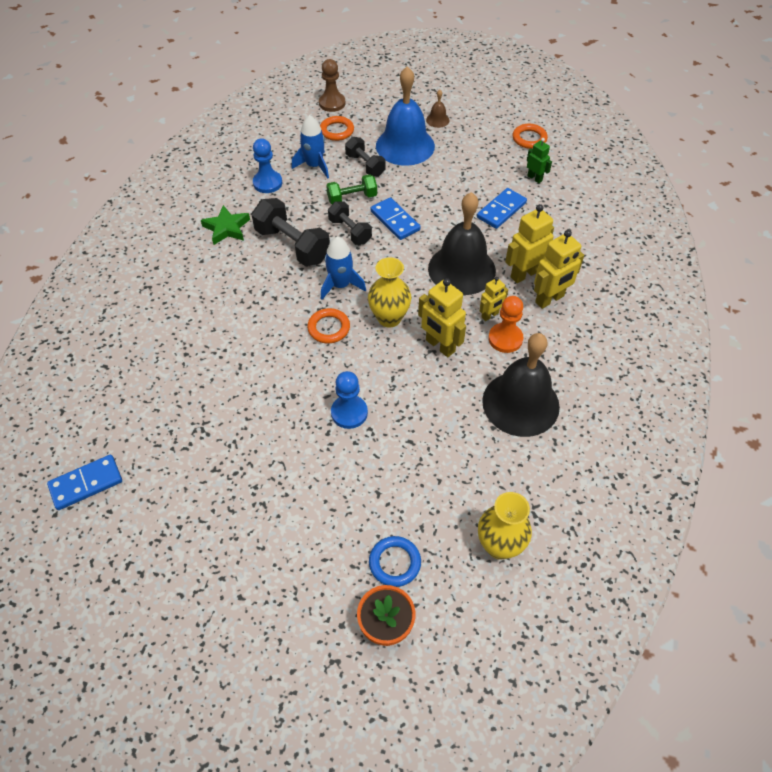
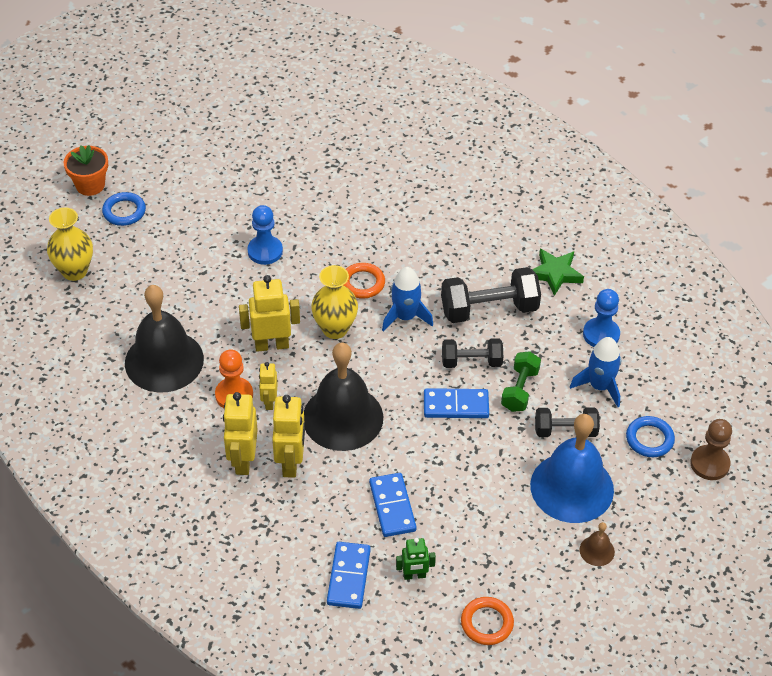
camera: 125 degrees right, 5 degrees down
blue domino [47,454,122,510] -> blue domino moved to [327,542,371,609]
orange ring [320,116,354,141] -> blue ring [626,416,675,457]

